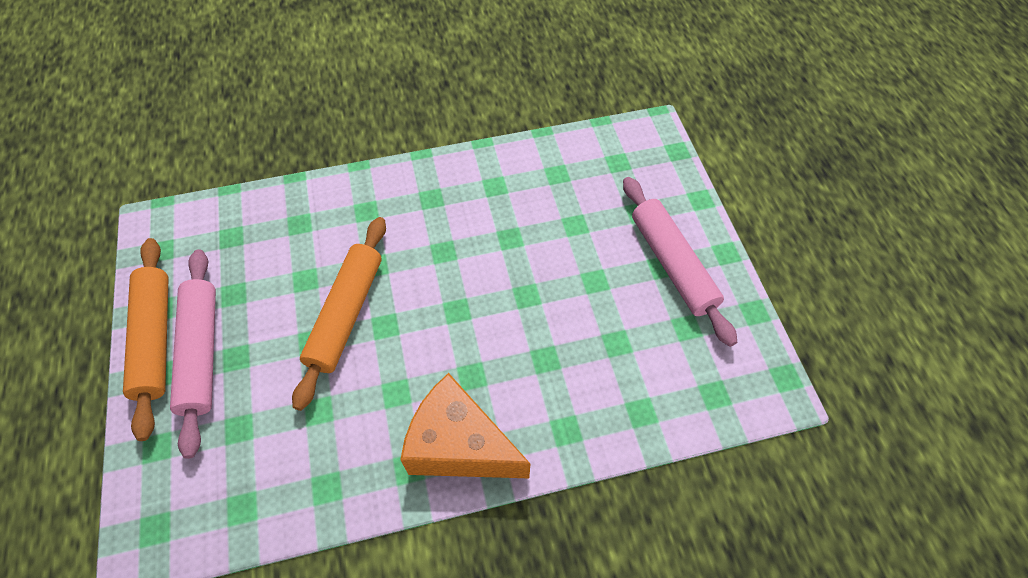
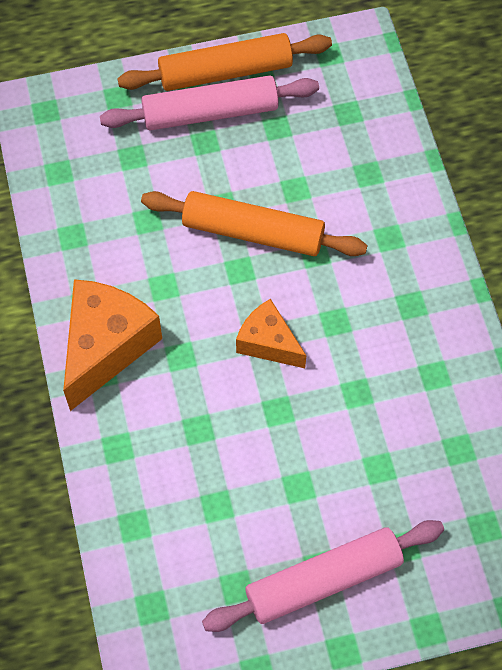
camera: 90 degrees right, 5 degrees up
none -> orange cheese [236,299,306,368]

